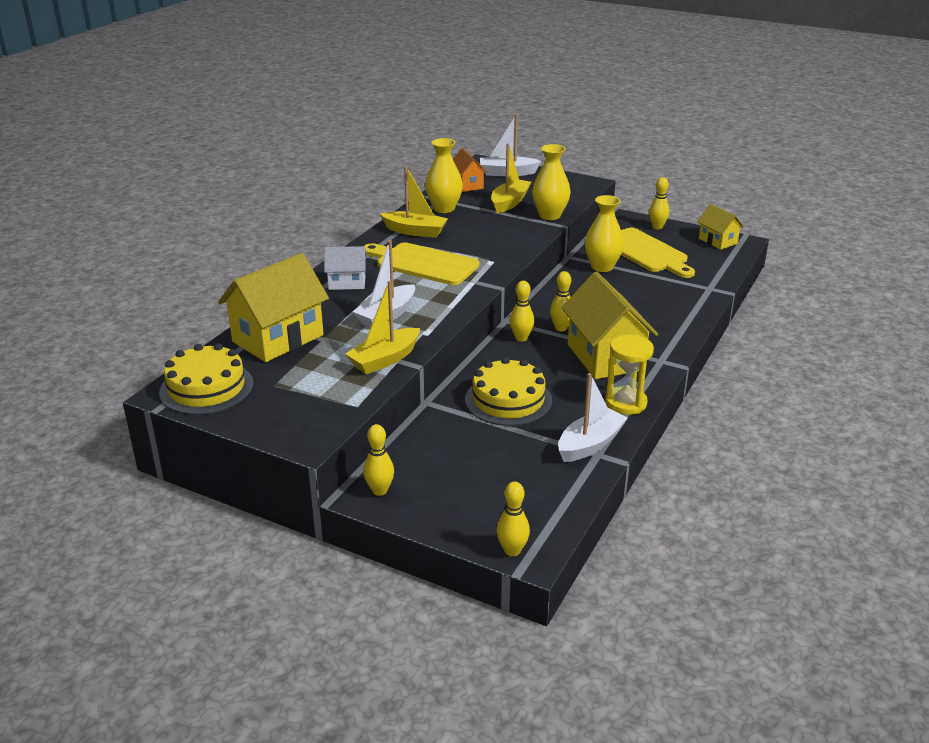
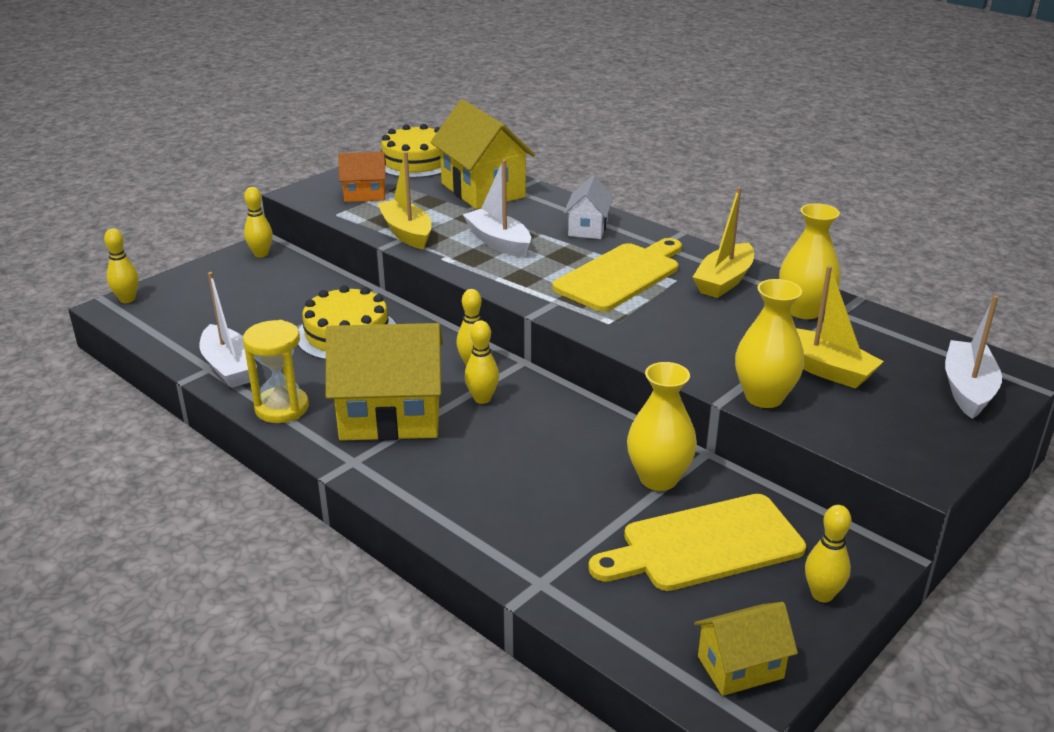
camera: 105 degrees right, 0 degrees up
orange house [453,148,487,192] -> orange house moved to [338,152,386,202]

